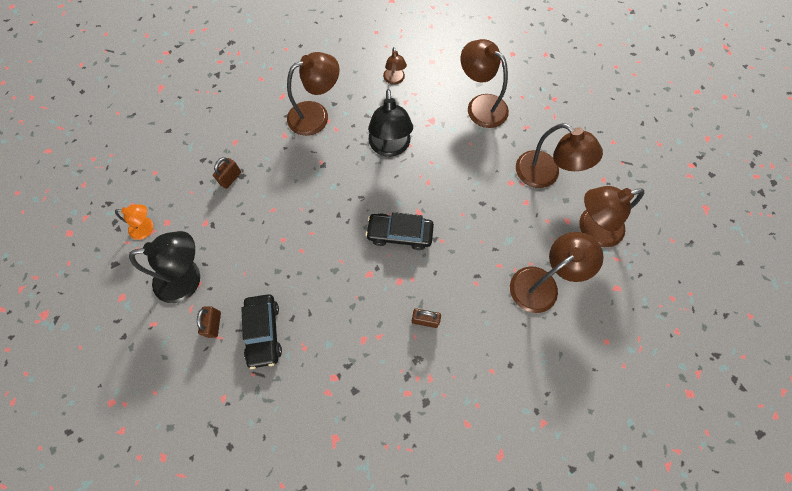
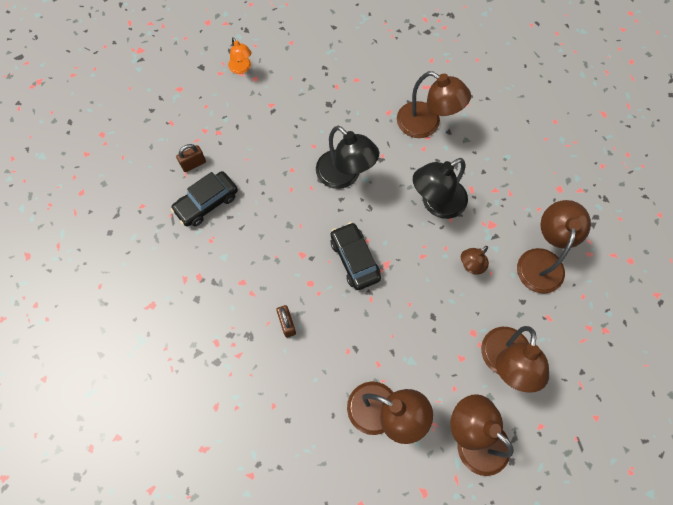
camera: 60 degrees right, 0 degrees up
black lamp [129,231,200,303] -> black lamp moved to [316,126,379,189]
brown padlock [213,157,241,189] -> none
brown lamp [383,47,407,85] -> brown lamp moved to [461,246,489,275]

